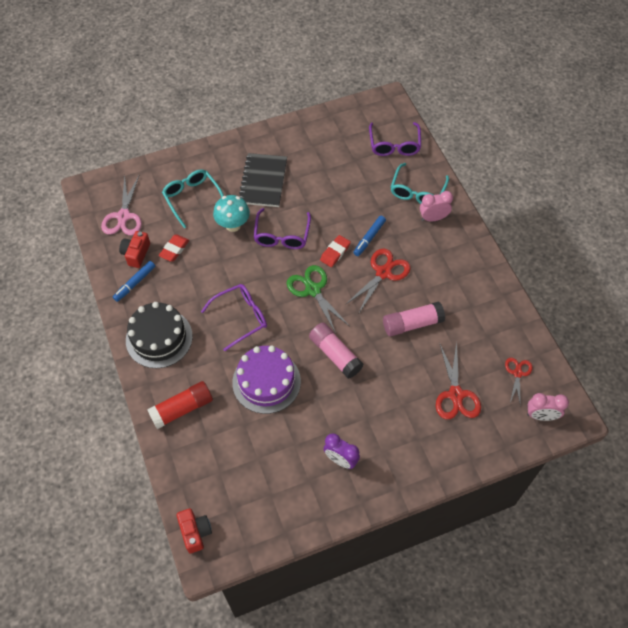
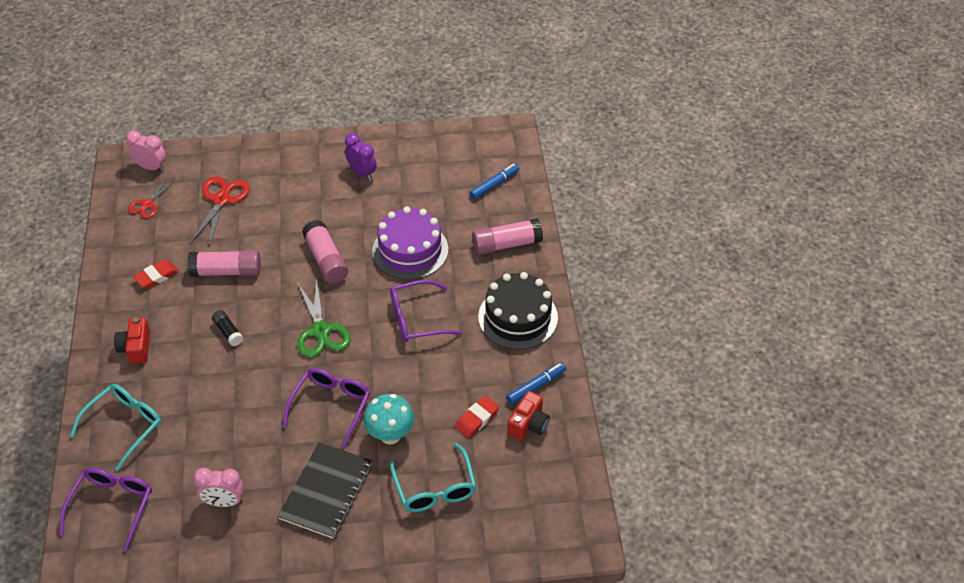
camera: 165 degrees left, 10 degrees down
pink scissors [101,174,142,236] -> none
red glue stick [147,381,213,429] -> pink glue stick [472,218,543,255]
red camera [177,508,212,553] -> red camera moved to [114,317,150,364]
red eraser [320,235,351,267] -> red eraser moved to [133,259,179,289]
red scissors [345,248,411,313] -> black glue stick [212,310,243,346]
blue marker [353,216,386,256] -> blue marker moved to [470,163,519,200]
pink clock [420,191,453,221] -> pink clock moved to [193,468,244,507]

